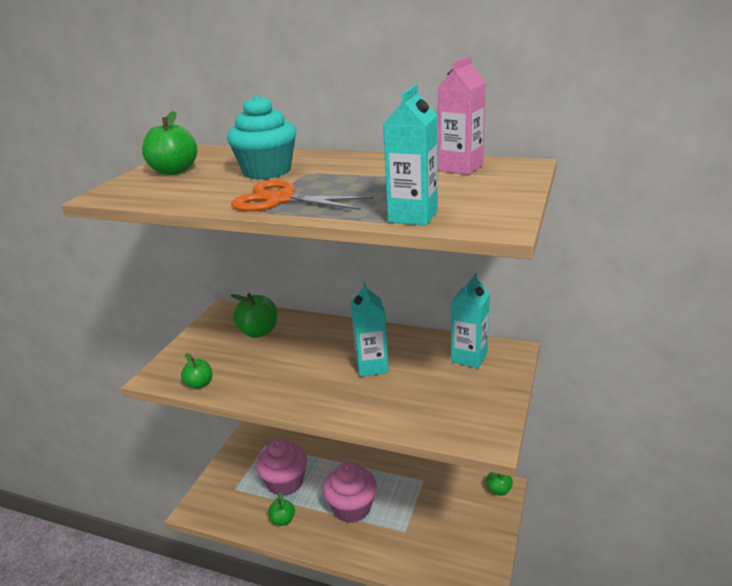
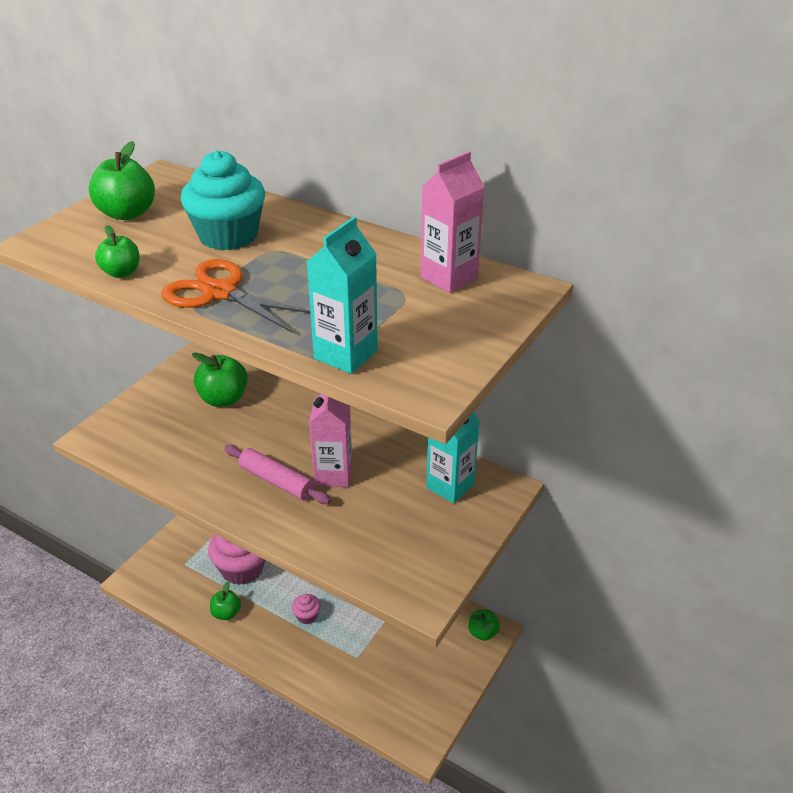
camera: 10 degrees right, 10 degrees up
green apple [181,353,213,389] -> green apple moved to [95,225,140,278]
pink cupcake [323,462,377,523] -> pink cupcake [292,594,321,624], size x0.46
turquoise carton [351,282,389,377] -> pink carton [309,394,352,487]
none -> pink rolling pin [224,445,331,504]

